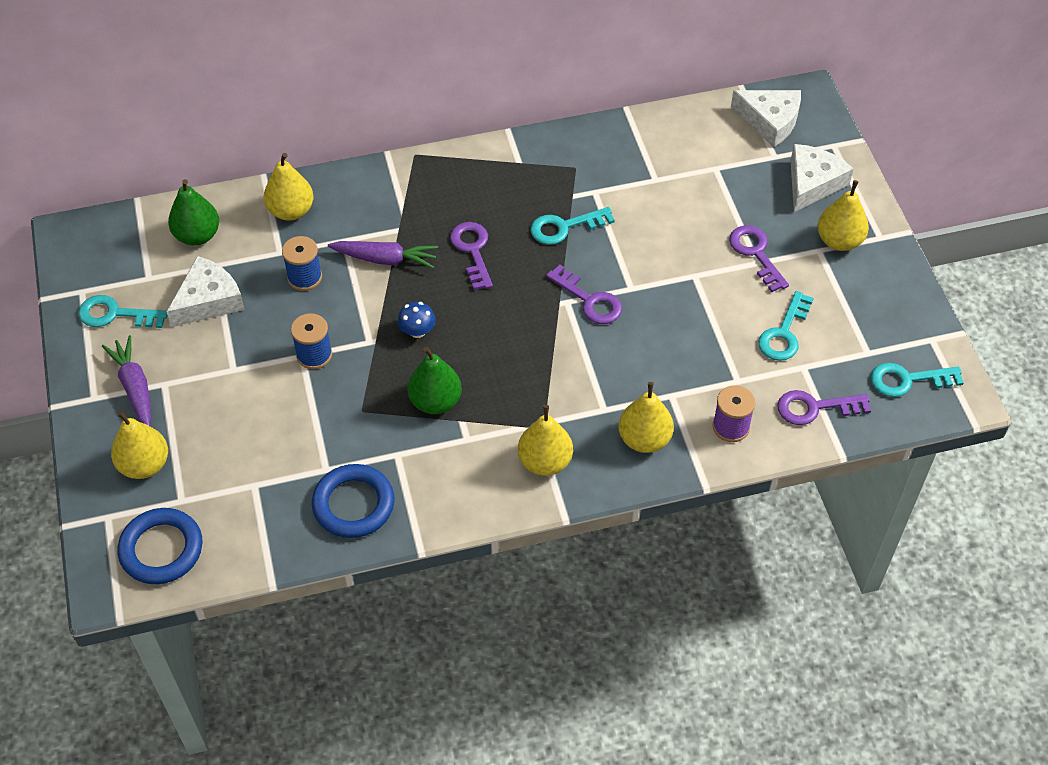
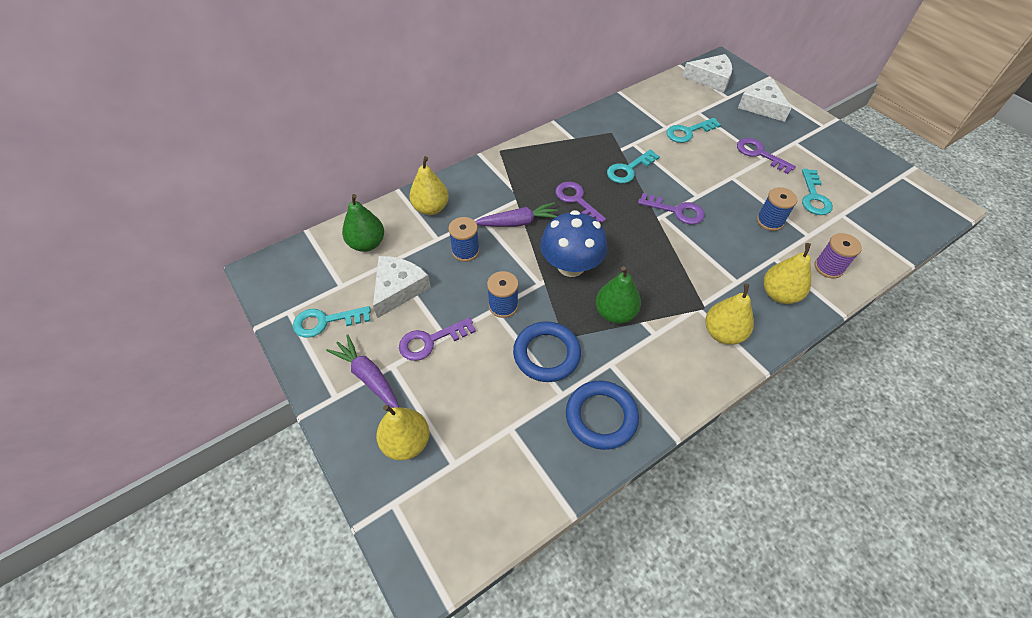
camera: 20 degrees left, 0 degrees up
blue ring [117,508,203,584] -> blue ring moved to [513,321,581,382]
blue mushroom [398,302,436,338] -> blue mushroom [540,210,608,277], size x2.16
purple key [777,390,871,425] -> purple key moved to [399,317,476,361]
white cheese [791,144,854,212] -> white cheese turned 45 degrees counterclockwise [738,79,792,122]
yellow pear [818,180,869,251] -> none
turquoise key [871,363,964,397] -> turquoise key moved to [666,118,721,143]
none -> blue spool [757,187,798,231]

